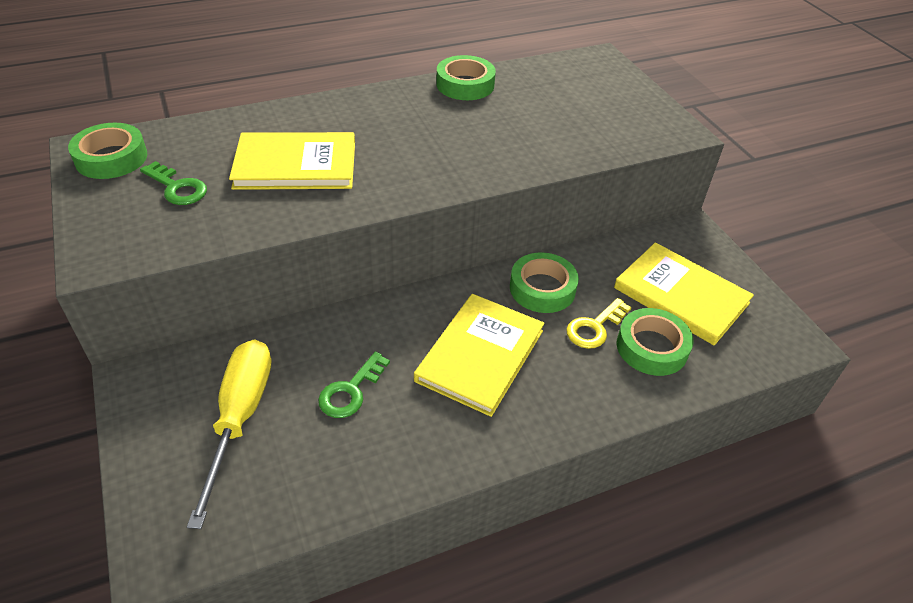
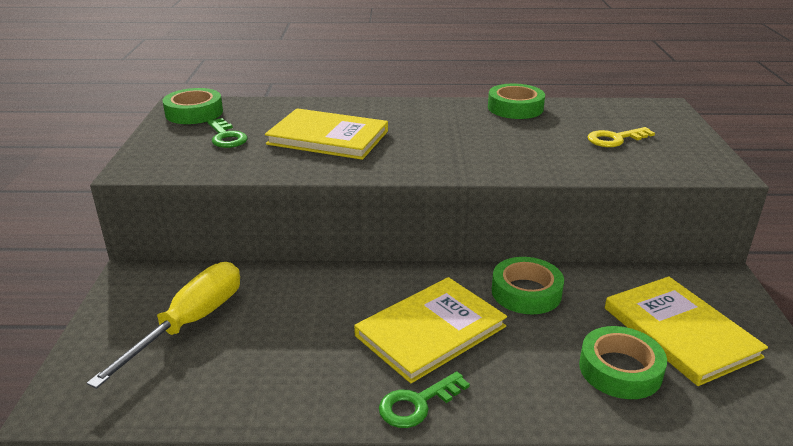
camera: 25 degrees right, 15 degrees down
green key [318,351,390,418] -> green key moved to [379,371,470,428]
yellow key [566,298,632,349] -> yellow key moved to [588,127,655,147]

